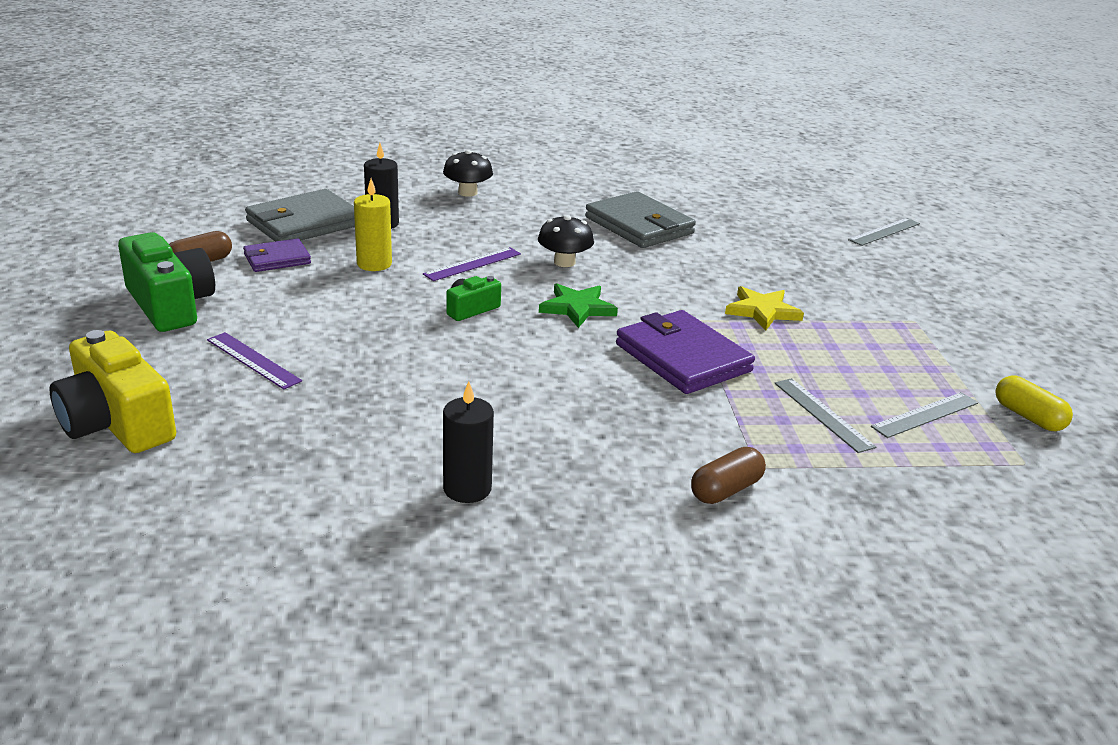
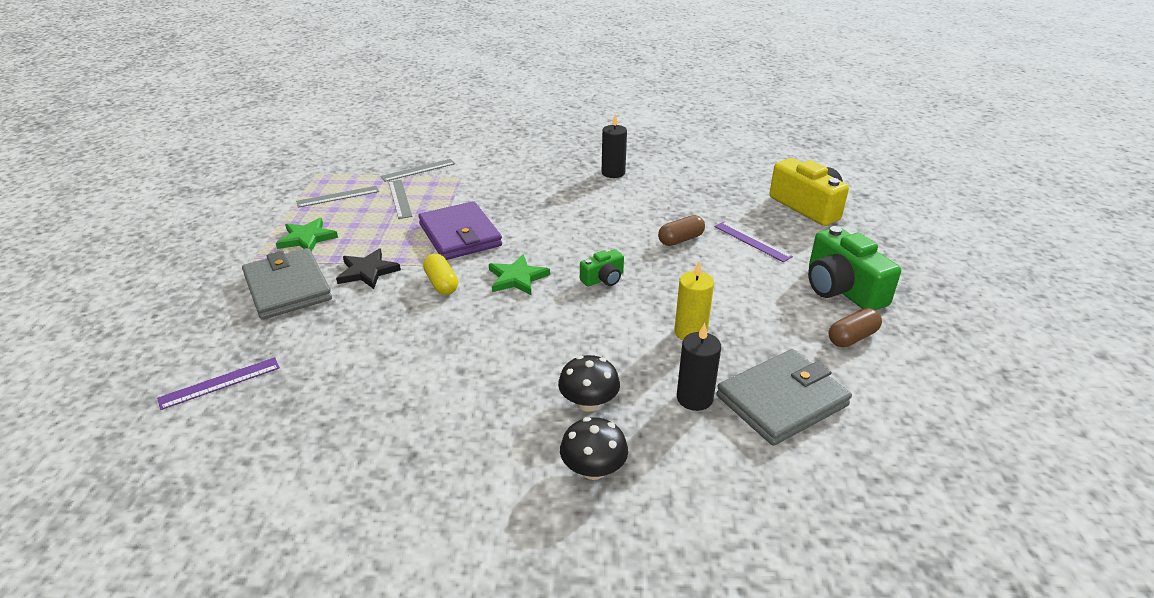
camera: 170 degrees left, 5 degrees up
purple wallet [243,238,311,272] -> none
purple ruler [423,247,521,281] -> purple ruler moved to [157,357,280,410]
black mushroom [538,215,594,267] -> black mushroom moved to [558,355,620,412]
grey wallet [585,191,696,248] -> grey wallet moved to [242,248,332,320]
brown capsule [691,447,766,504] -> brown capsule moved to [658,215,705,246]
yellow star [725,286,804,331] -> black star [336,248,401,289]
grey ruler [848,218,920,246] -> grey ruler moved to [380,159,455,182]
yellow capsule [995,376,1073,431] -> yellow capsule moved to [423,254,458,295]
none -> green star [276,218,338,252]

